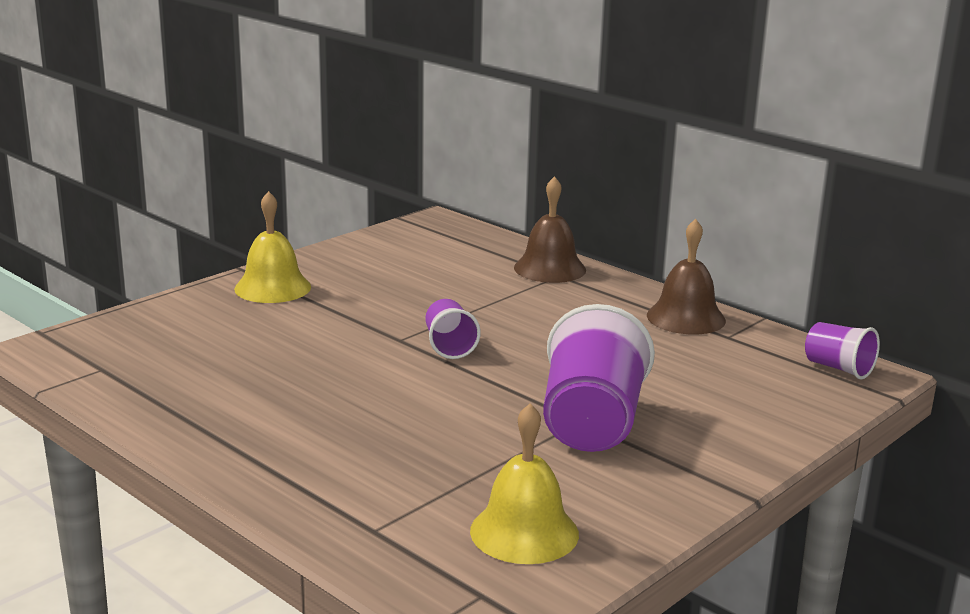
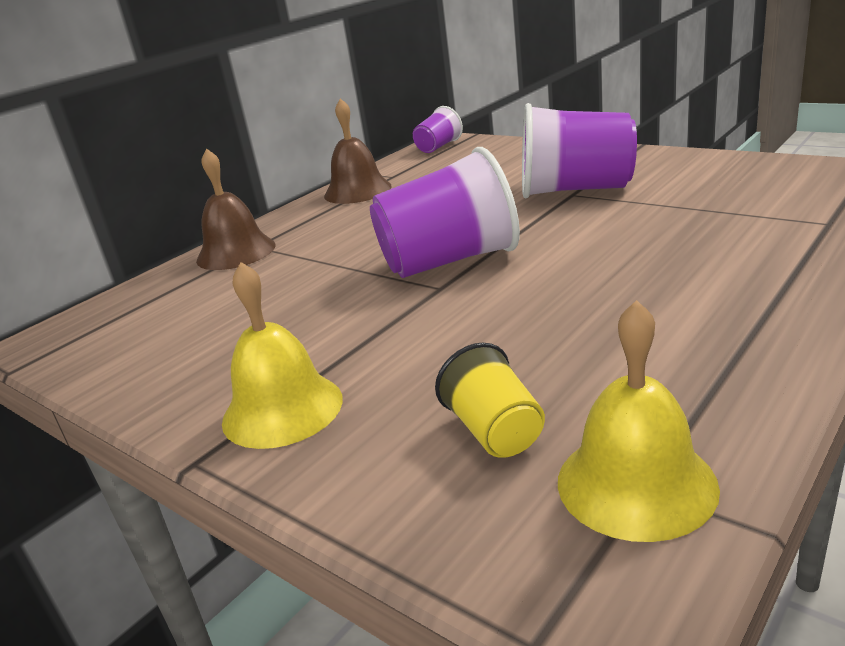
camera: 90 degrees left, 5 degrees up
purple cup [425,299,481,359] -> purple cup [370,147,520,278], size x1.92
yellow bell [470,403,579,564] -> yellow bell moved to [558,300,720,542]
none -> yellow cup [435,343,545,458]

